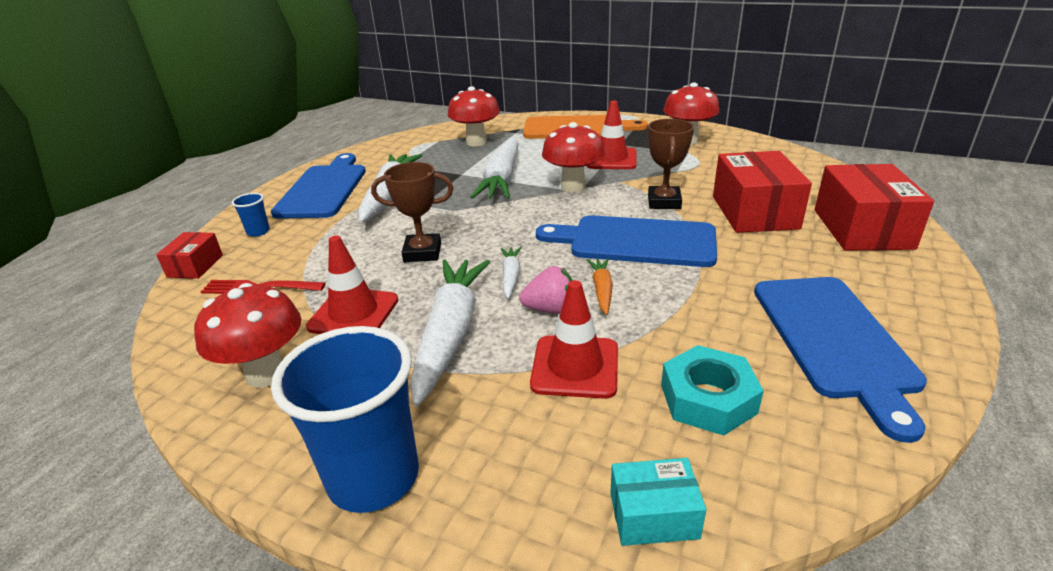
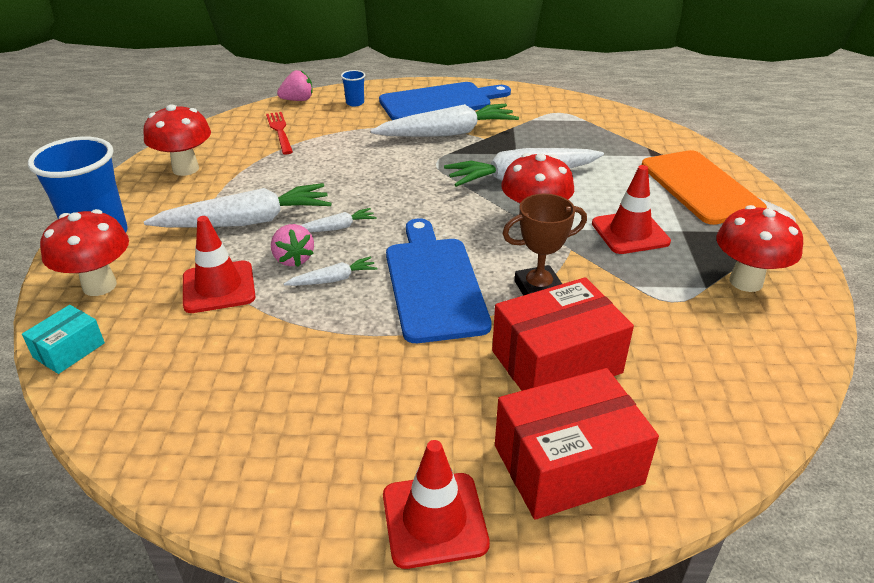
camera: 65 degrees right, 5 degrees up
red box [156,232,223,279] -> pink strawberry [277,70,313,101]
red traffic cone [306,236,398,334] -> red traffic cone moved to [383,440,490,569]
brown trophy [371,162,453,262] -> none
red mushroom [448,86,500,146] -> red mushroom moved to [40,209,129,296]
orange carrot [587,258,613,315] -> white carrot [284,257,377,286]
turquoise box [610,458,706,546] -> turquoise box turned 60 degrees clockwise [22,305,105,374]
turquoise nut [661,345,764,436] -> none
blue cutting board [754,277,927,443] -> none

